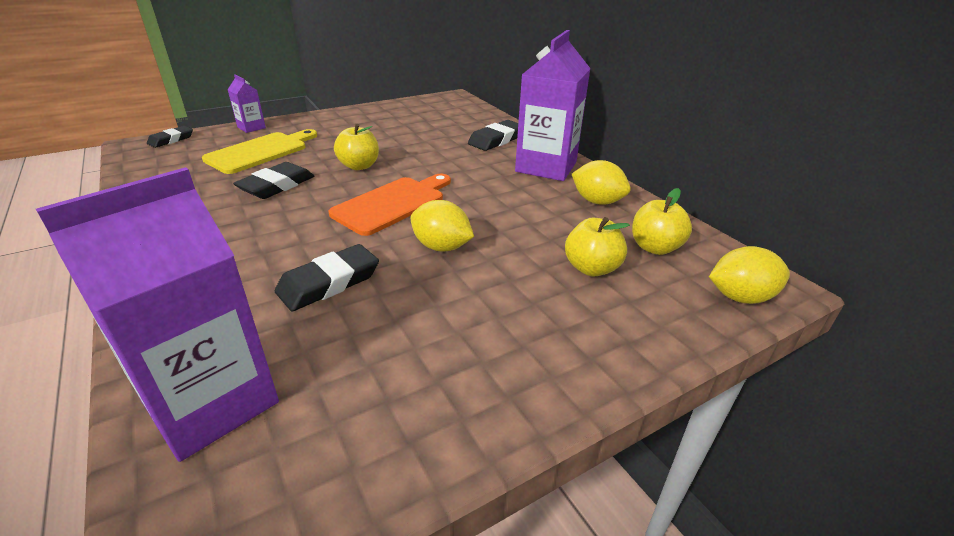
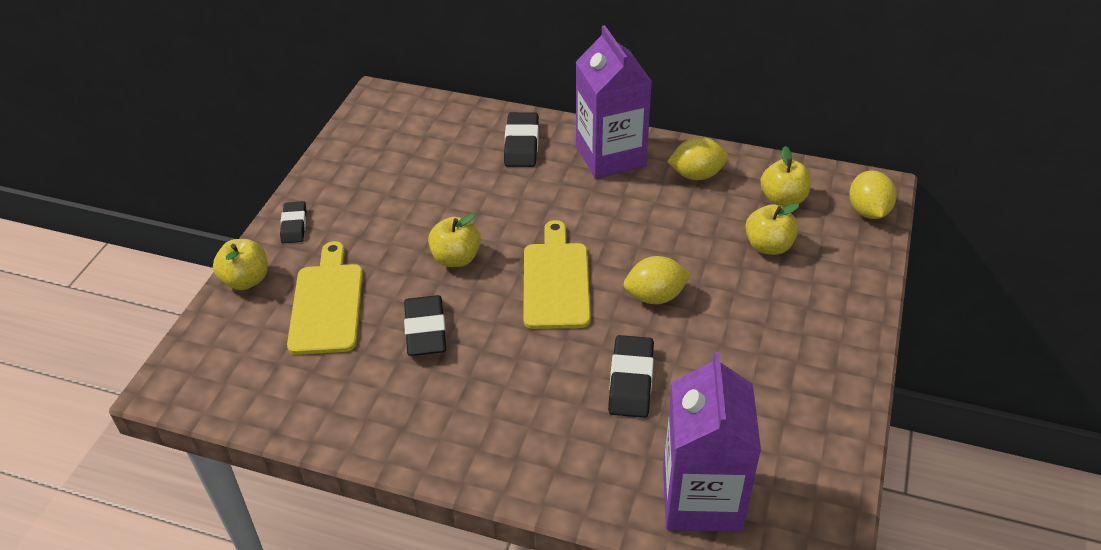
camera: 40 degrees left, 10 degrees up
black eraser [147,126,193,148] -> black eraser moved to [280,201,306,243]
purple carton [227,75,266,133] -> yellow apple [213,239,268,290]
orange cutting board [329,174,451,236] -> yellow cutting board [523,220,591,329]
yellow lemon [709,246,790,304] -> yellow lemon turned 45 degrees counterclockwise [849,170,897,219]

